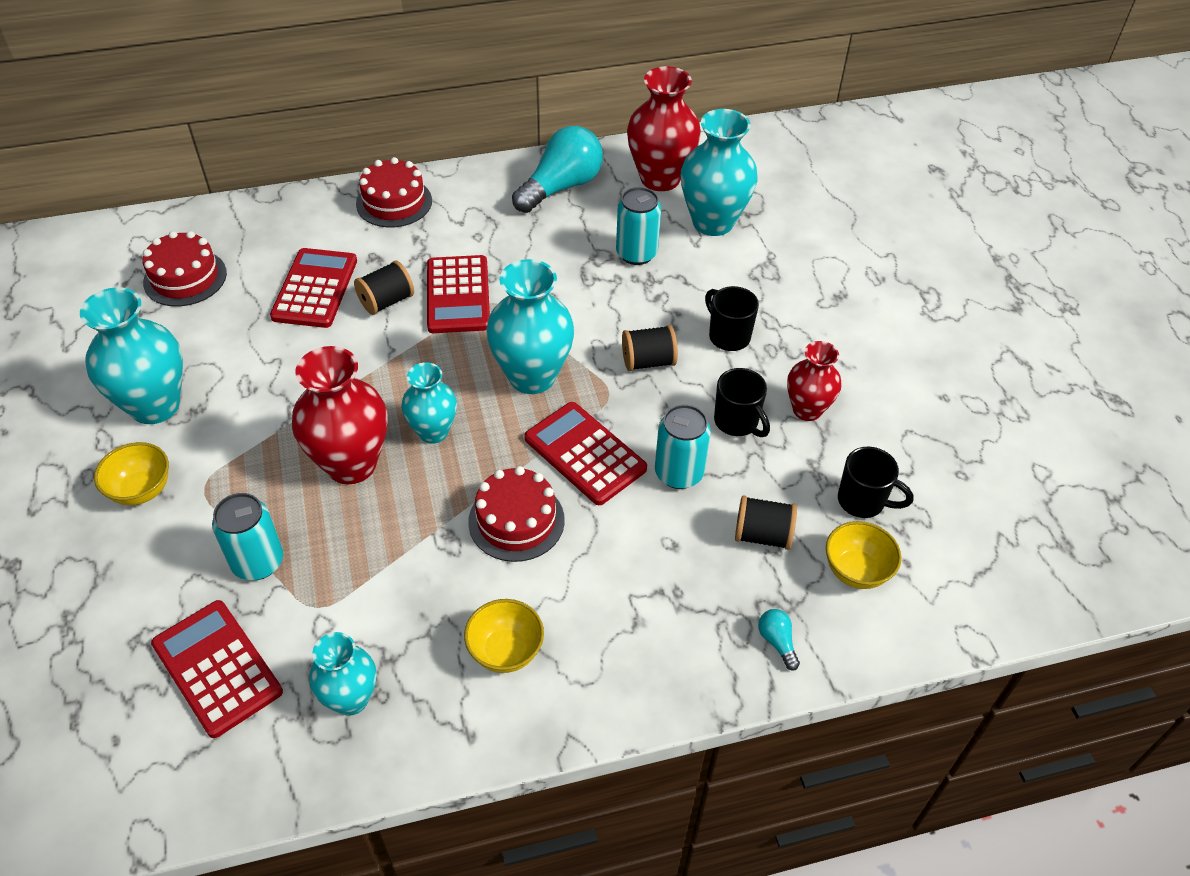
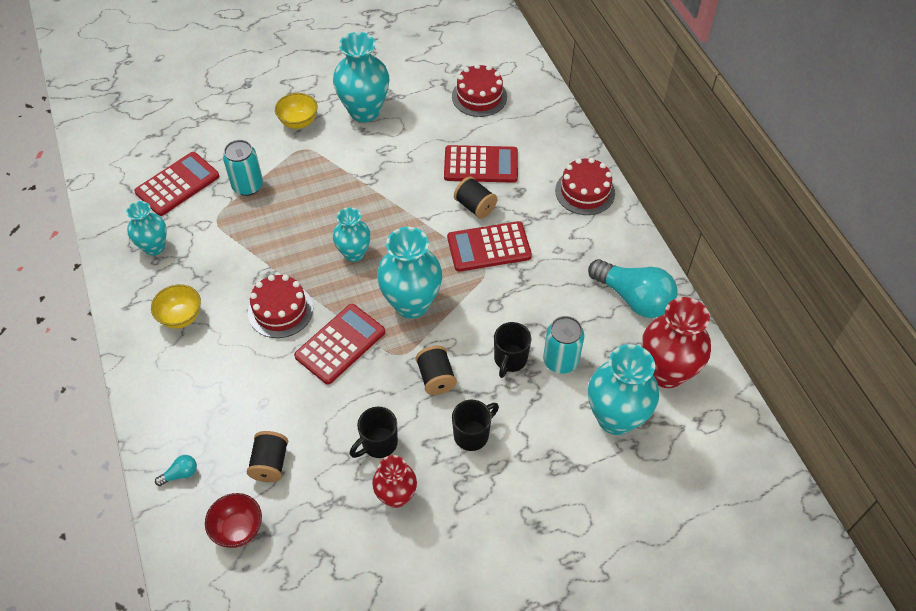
camera: 85 degrees right, 5 degrees up
red vase [292,346,387,484] -> none
turquoise can [655,404,711,489] -> none
yellow bowl [826,521,901,589] -> red bowl [205,493,262,548]
black mug [838,447,913,518] -> black mug moved to [494,322,531,378]

